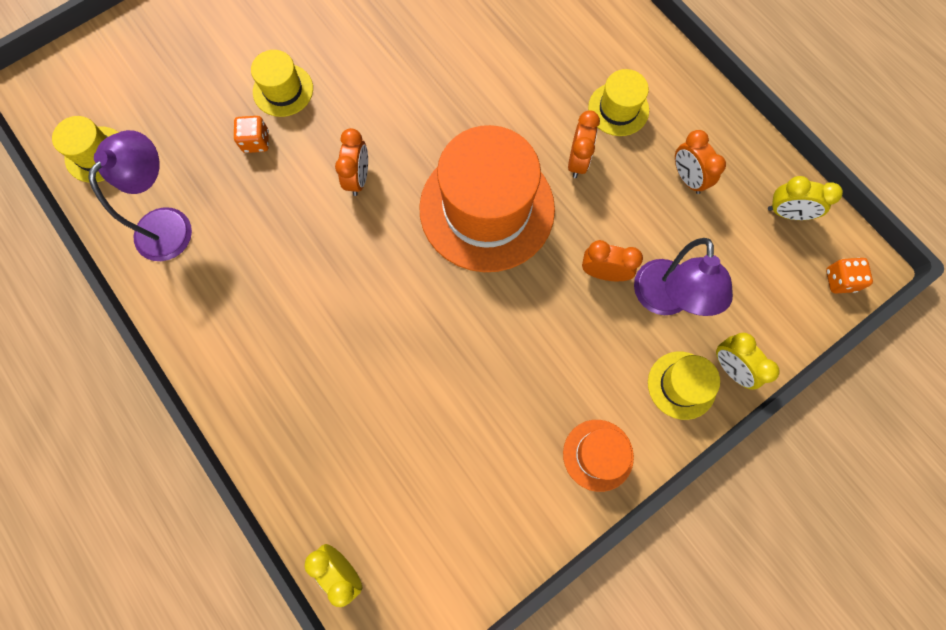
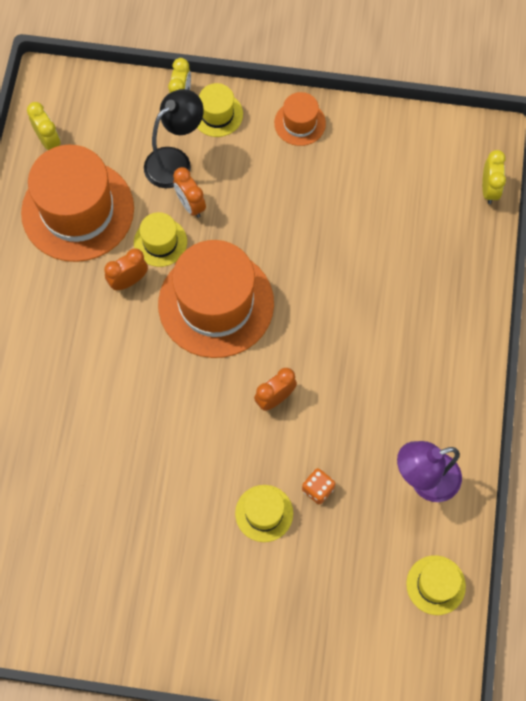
camera: 135 degrees left, 5 degrees down
yellow hat [588,69,649,136] -> yellow hat moved to [134,212,187,267]
purple lamp [634,238,733,316] -> black lamp [144,89,204,188]
orange clock [675,130,726,194] -> orange hat [21,145,134,262]
orange dice [826,258,873,293] -> none

